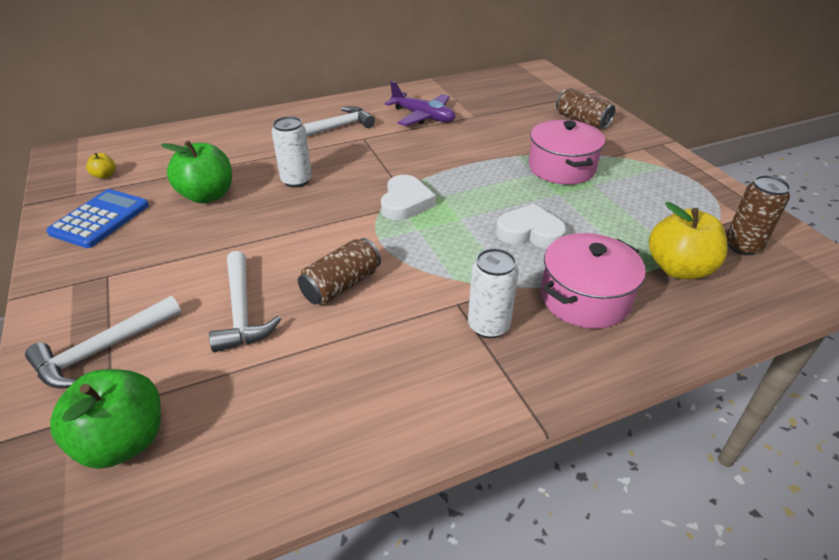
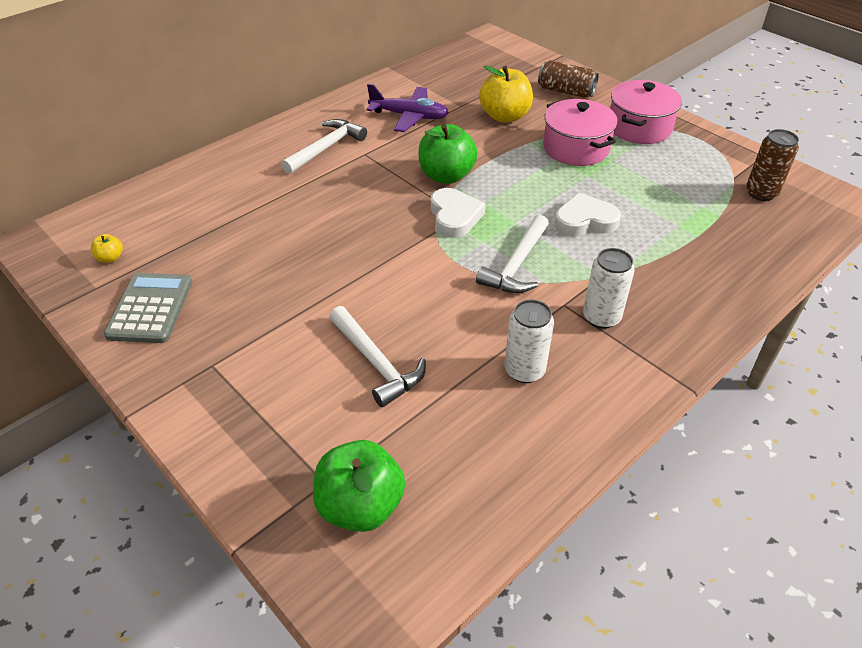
camera: 20 degrees left, 5 degrees up
white hammer [25,296,181,389] -> white hammer moved to [476,215,549,293]
blue calculator [46,189,149,248] -> grey calculator [104,273,192,343]
green apple [161,140,232,204] -> green apple moved to [418,124,478,184]
white can [272,116,312,188] -> white can moved to [505,299,554,383]
brown can [298,238,381,305] -> none
pink pot [541,233,646,329] -> pink pot moved to [610,80,682,144]
yellow apple [649,202,727,279] -> yellow apple moved to [479,65,533,123]

